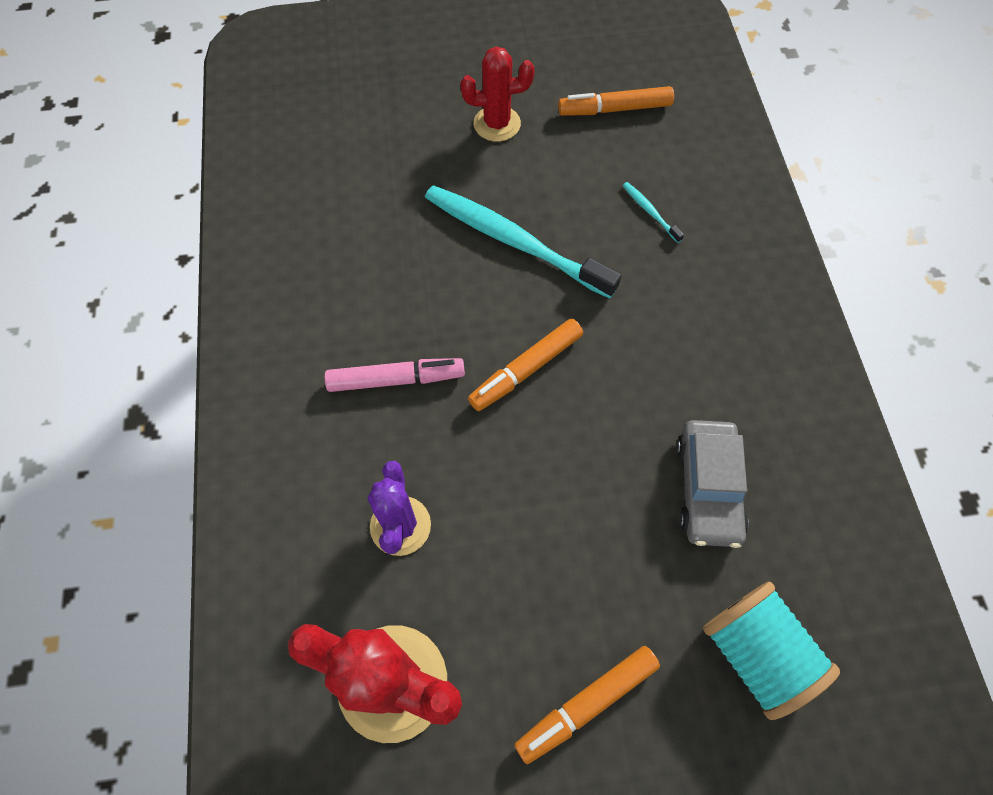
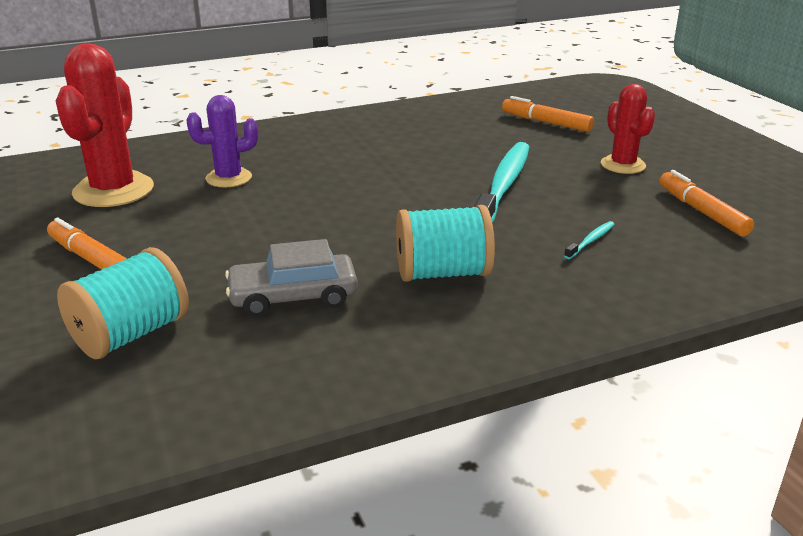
camera: 75 degrees right, 35 degrees down
pink marker [324,358,465,392] -> none
orange marker [468,319,583,411] -> orange marker moved to [502,96,594,132]
none -> turquoise spool [396,205,495,282]

